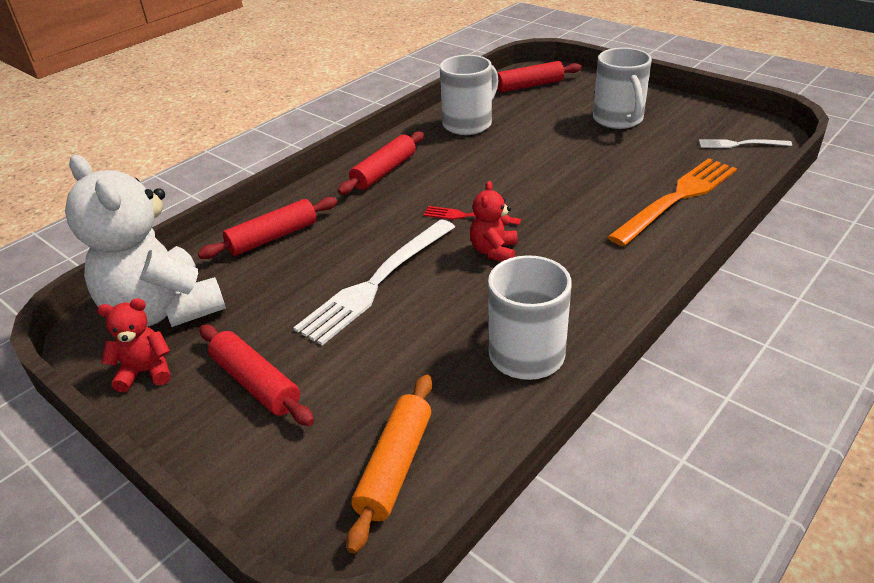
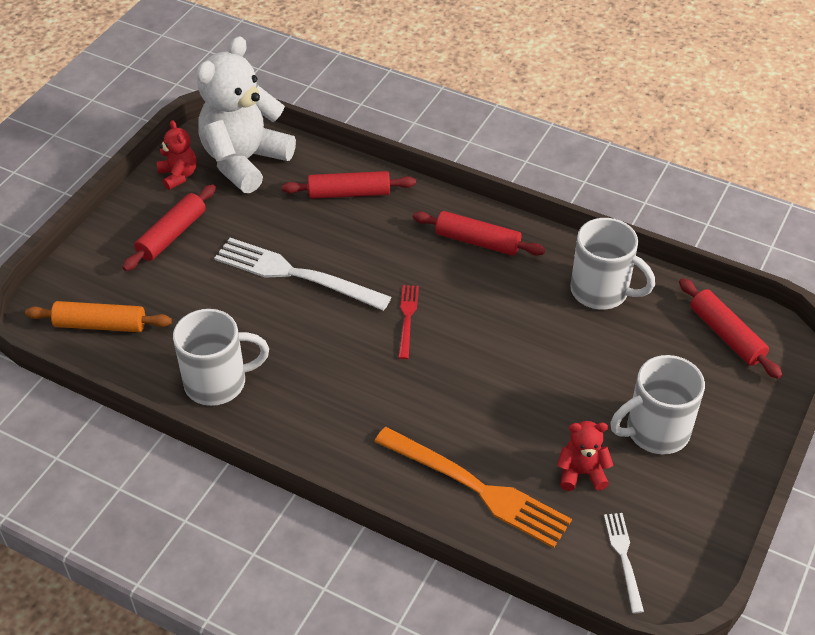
camera: 75 degrees right, 10 degrees up
red rolling pin [198,197,337,259] -> red rolling pin turned 45 degrees counterclockwise [282,171,416,199]
red teddy bear [470,181,518,262] -> red teddy bear moved to [557,421,613,491]

